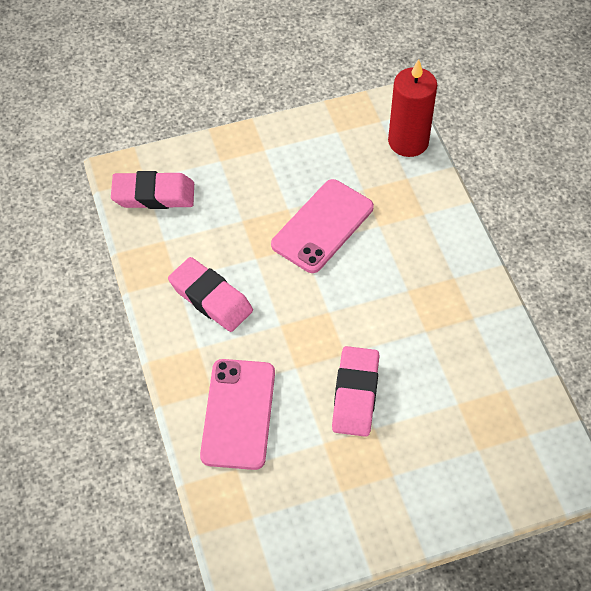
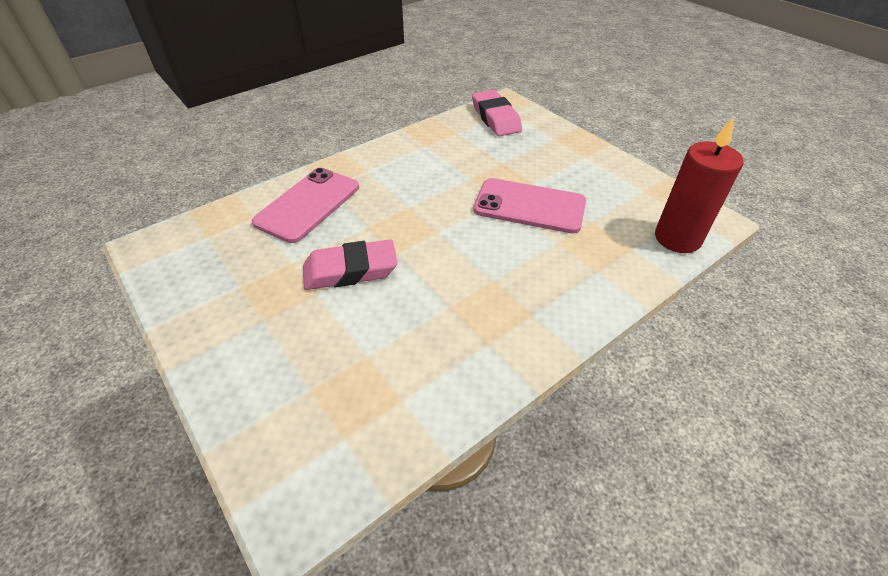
camera: 70 degrees right, 10 degrees down
pink eraser [168,257,253,332] -> none
pink phone [200,359,275,470] -> pink phone turned 45 degrees counterclockwise [252,168,359,243]

